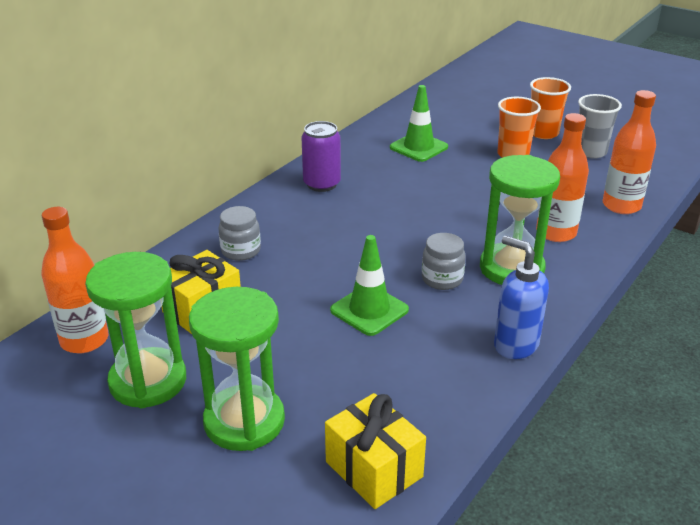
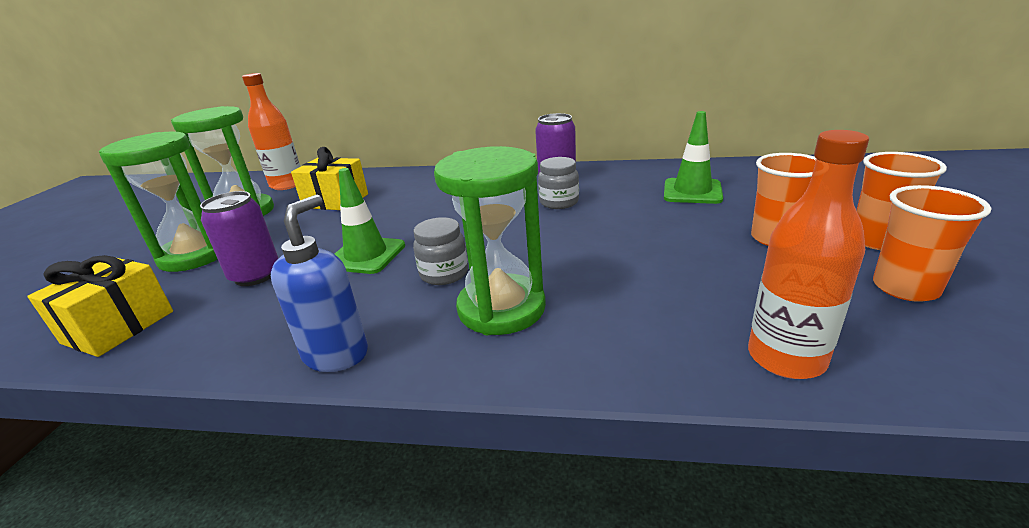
camera: 65 degrees right, 5 degrees down
grey jar [218,206,261,261] -> grey jar moved to [538,157,579,209]
orange bottle [536,113,589,242] -> none
grey cup [578,94,622,159] -> orange cup [873,185,991,302]
none -> purple can [200,191,279,286]

